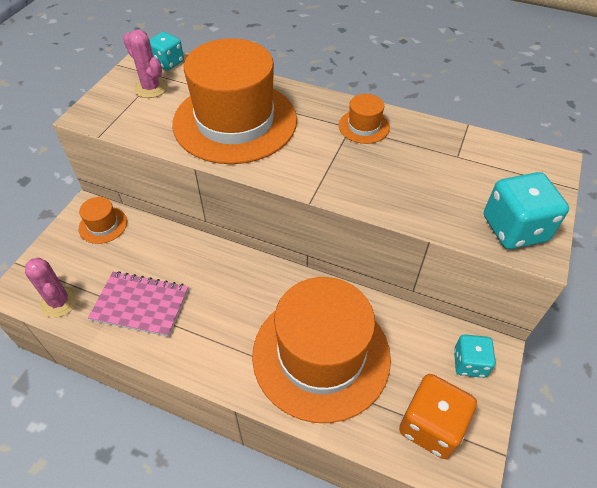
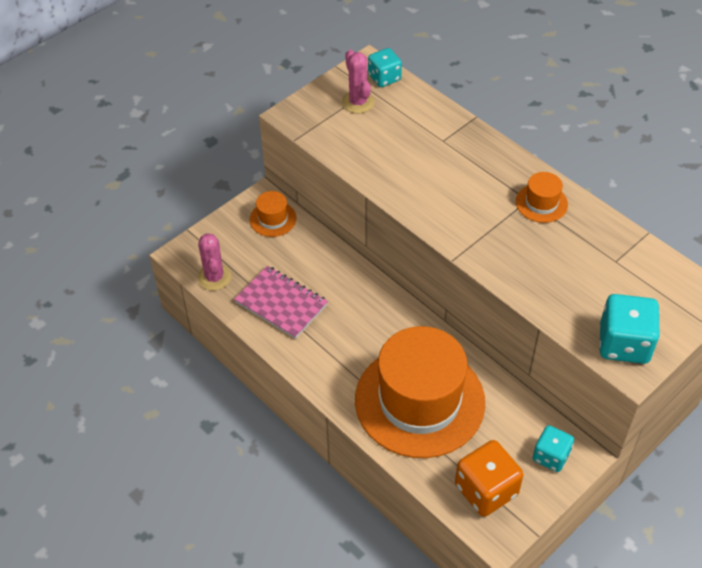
camera: 25 degrees right, 0 degrees up
orange hat [172,38,297,164] -> none

